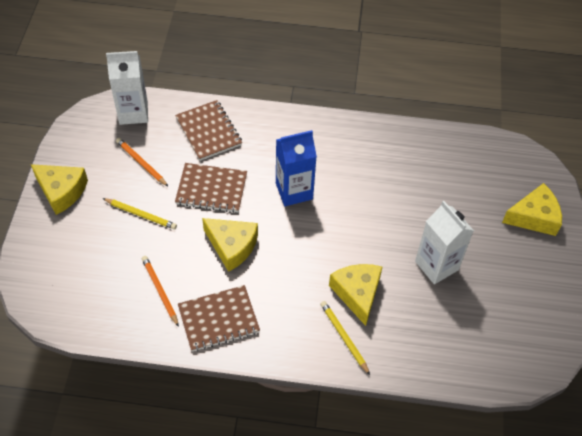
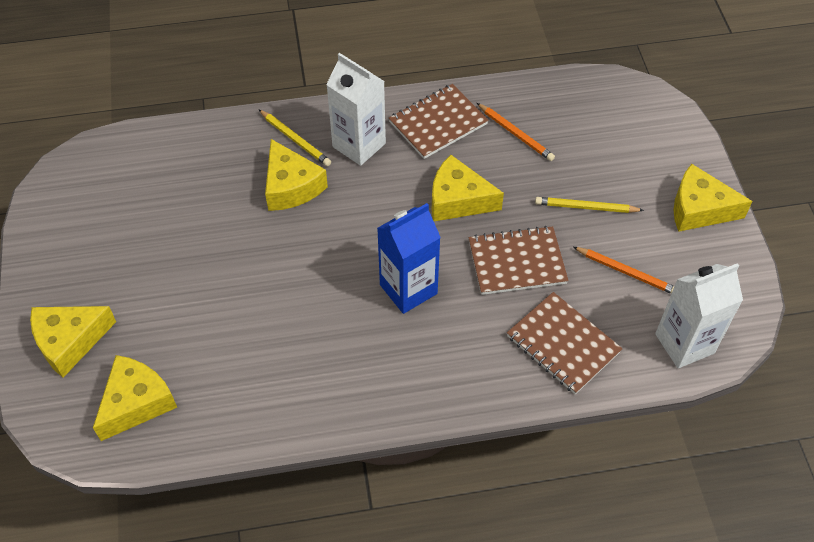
camera: 165 degrees right, 0 degrees up
white carton [415,201,474,284] -> white carton moved to [326,53,386,166]
none -> yellow cheese [93,355,177,441]

